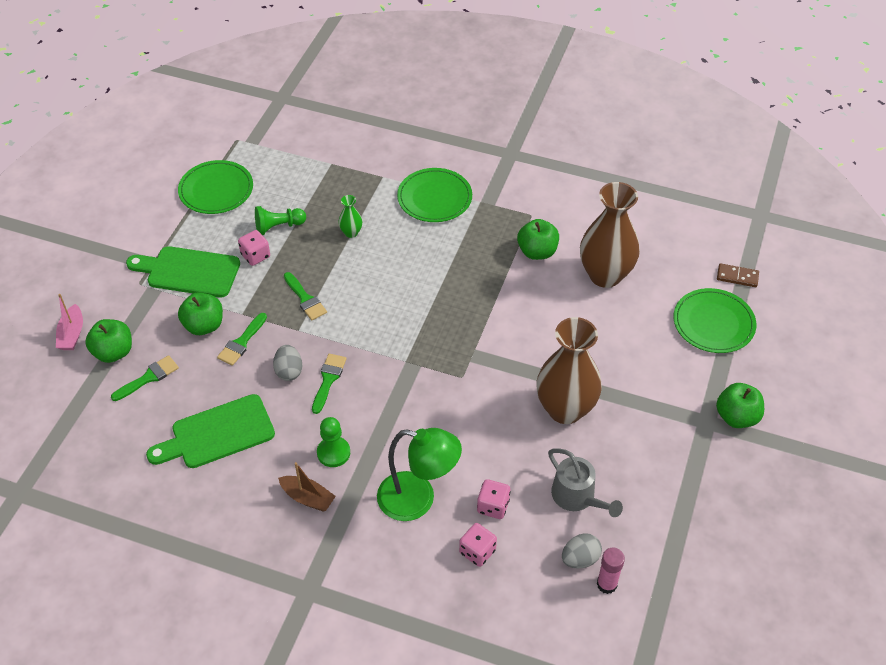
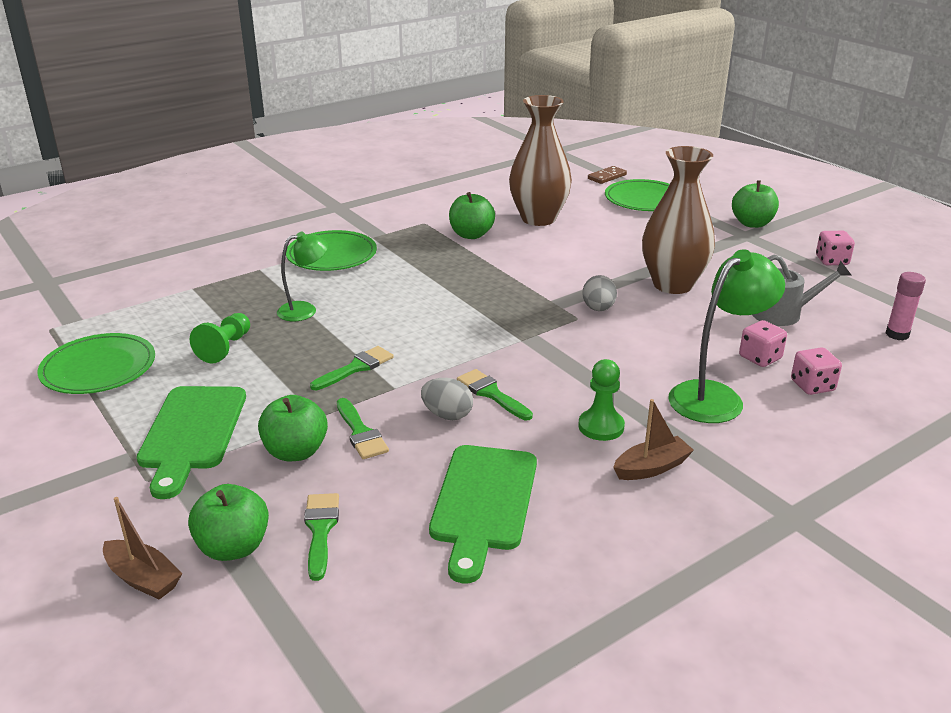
camera: 55 degrees left, 20 degrees down
pink boat [56,294,83,350] -> brown boat [103,497,182,600]
green cutting board [126,246,240,297] -> green cutting board turned 45 degrees counterclockwise [137,386,246,499]
pink dice [238,230,270,266] -> pink dice moved to [816,231,855,265]
green brush [284,272,327,321] -> green brush turned 45 degrees counterclockwise [310,346,394,390]
green vase [338,195,362,238] -> green lamp [277,232,328,321]
grey egg [562,533,602,568] -> grey egg moved to [582,275,617,311]

